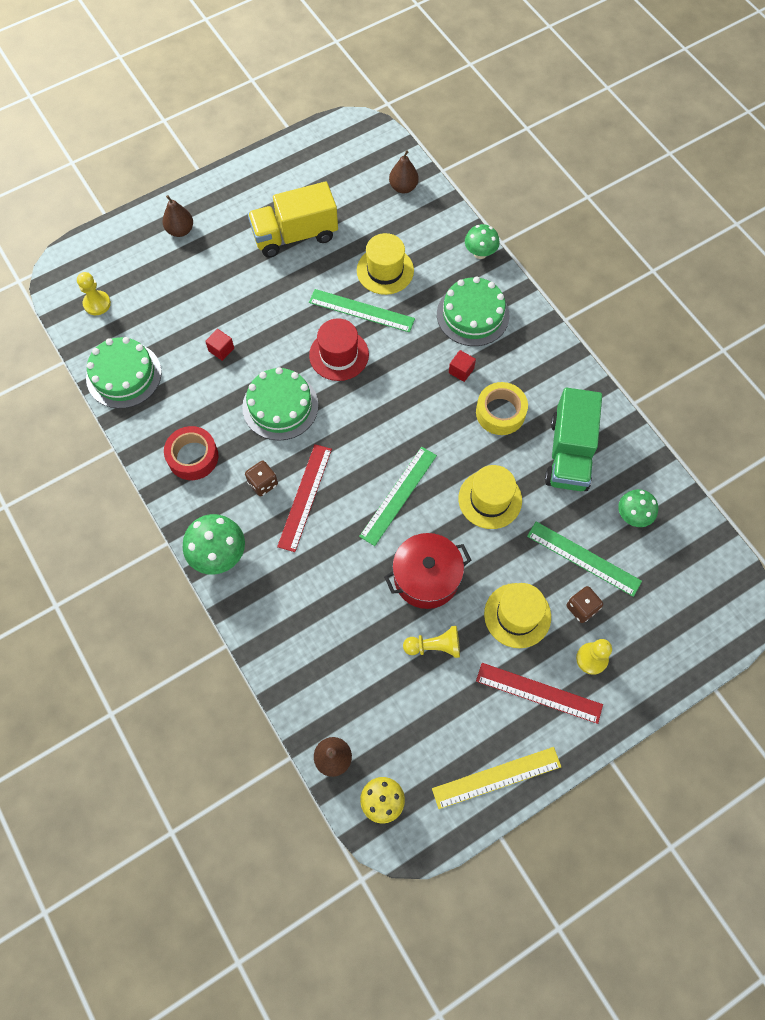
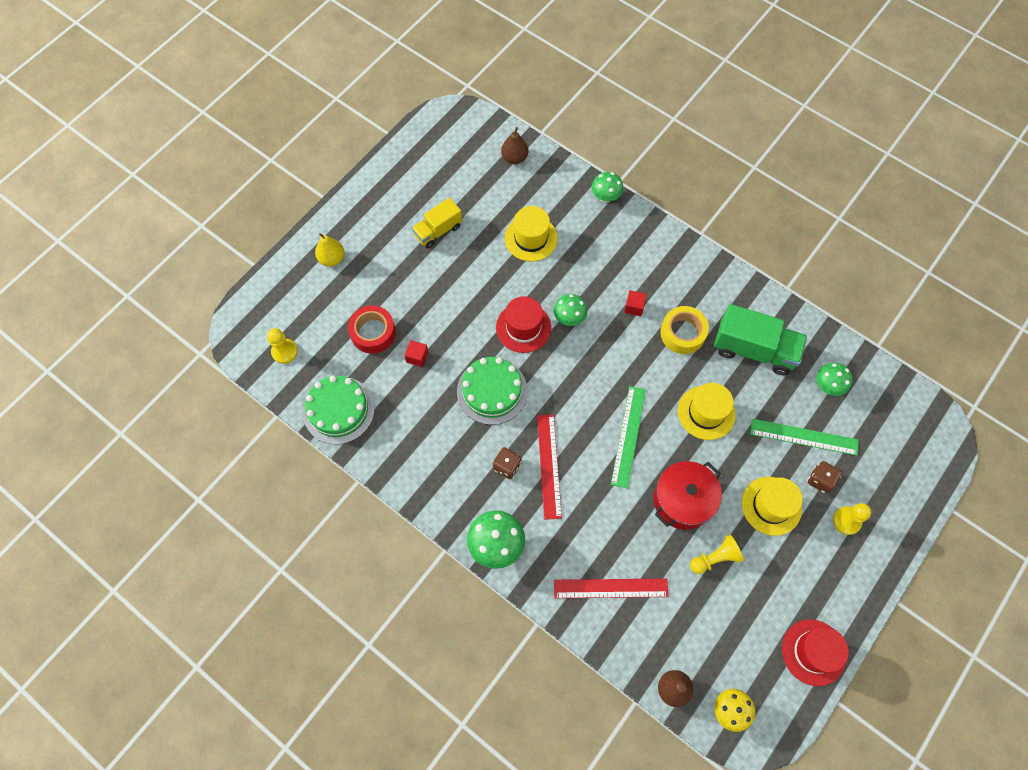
camera: 20 degrees left, 0 degrees up
brown pear [163,195,193,237] -> yellow pear [315,233,345,266]
red tape [164,426,219,480] -> red tape moved to [348,305,396,354]
yellow truck [248,181,338,257] -> yellow truck [412,198,462,248], size x0.62
green ruler [309,289,415,332] -> none
yellow ruler [432,747,561,809] -> red hat [782,619,849,686]
green cake [437,276,510,346] -> none
red ruler [476,663,603,724] -> red ruler moved to [554,579,669,598]
green truck [545,387,602,491] -> green truck turned 60 degrees counterclockwise [714,304,807,375]
none -> green mushroom [554,294,587,326]

